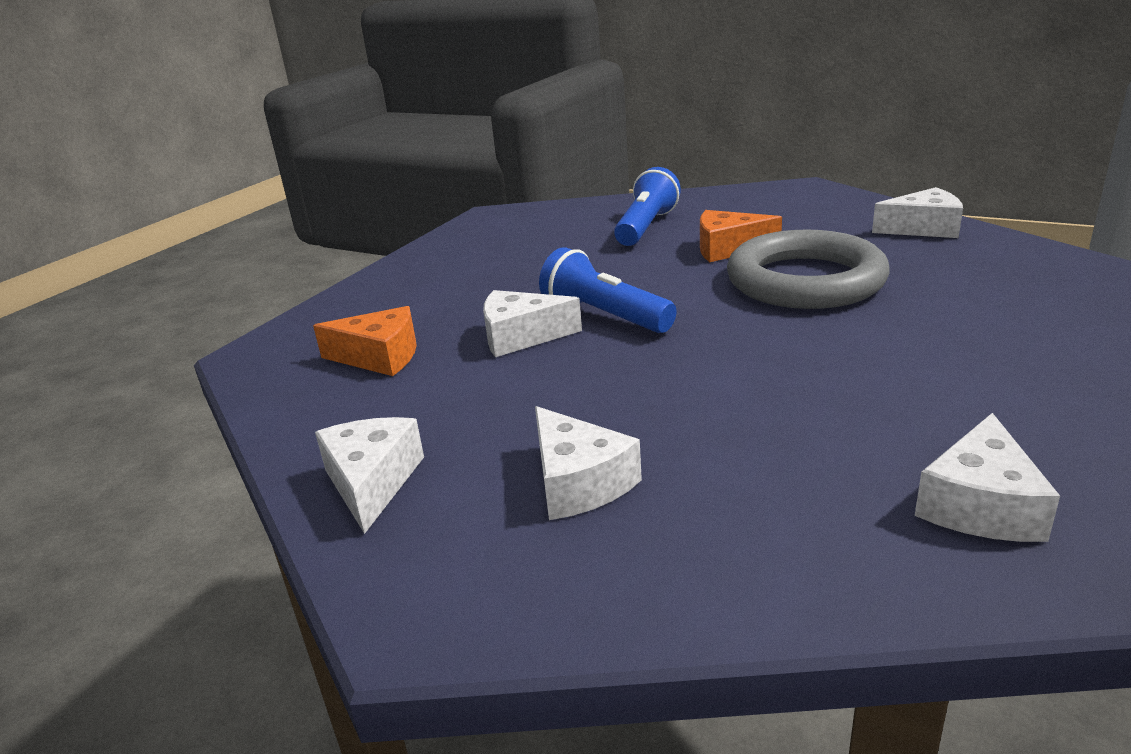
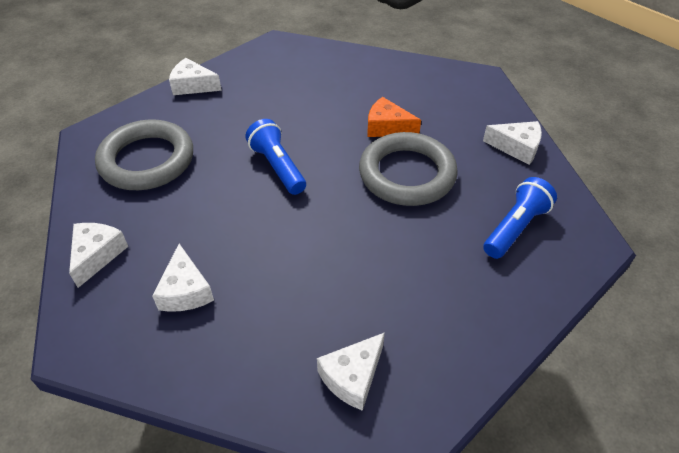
camera: 15 degrees right, 20 degrees up
orange cheese [313,306,417,376] -> grey ring [95,119,193,190]
white cheese [483,290,582,357] -> white cheese moved to [169,58,222,95]
blue flashlight [614,167,681,246] -> blue flashlight moved to [483,177,557,259]

